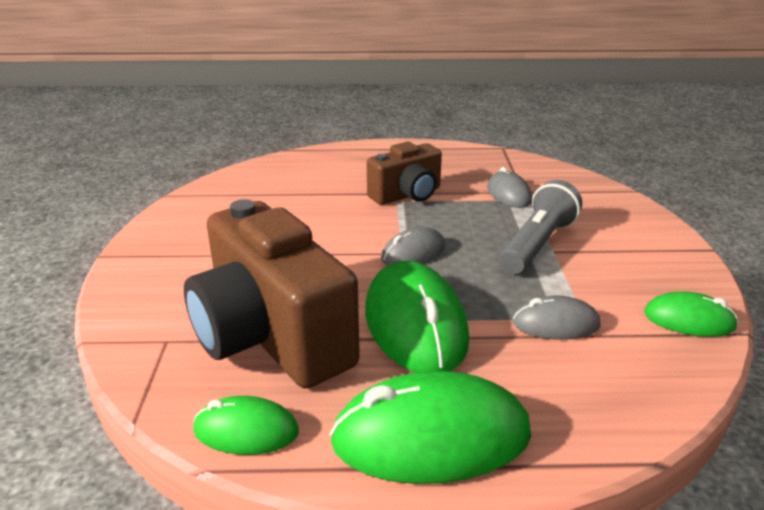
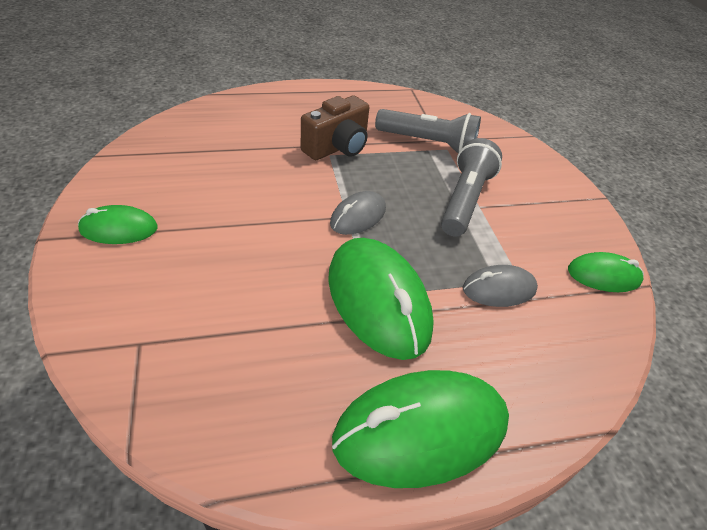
camera: 15 degrees left, 15 degrees up
brown camera [184,199,360,388] -> none
green mouse [193,396,299,455] -> green mouse moved to [78,205,158,244]
grey mouse [487,167,532,208] -> grey flashlight [375,109,481,153]

